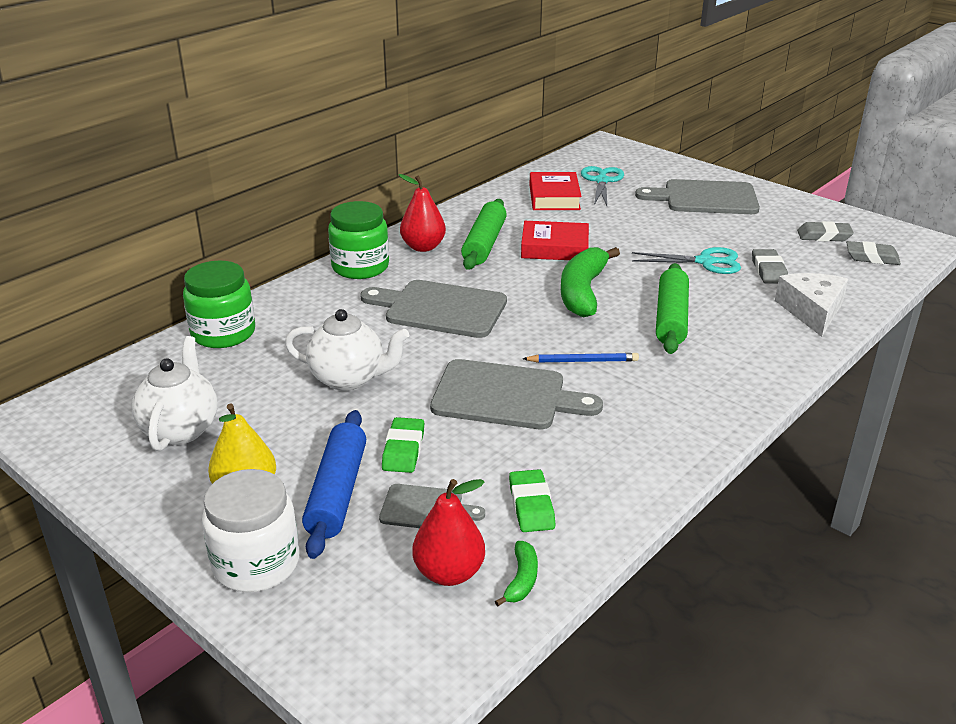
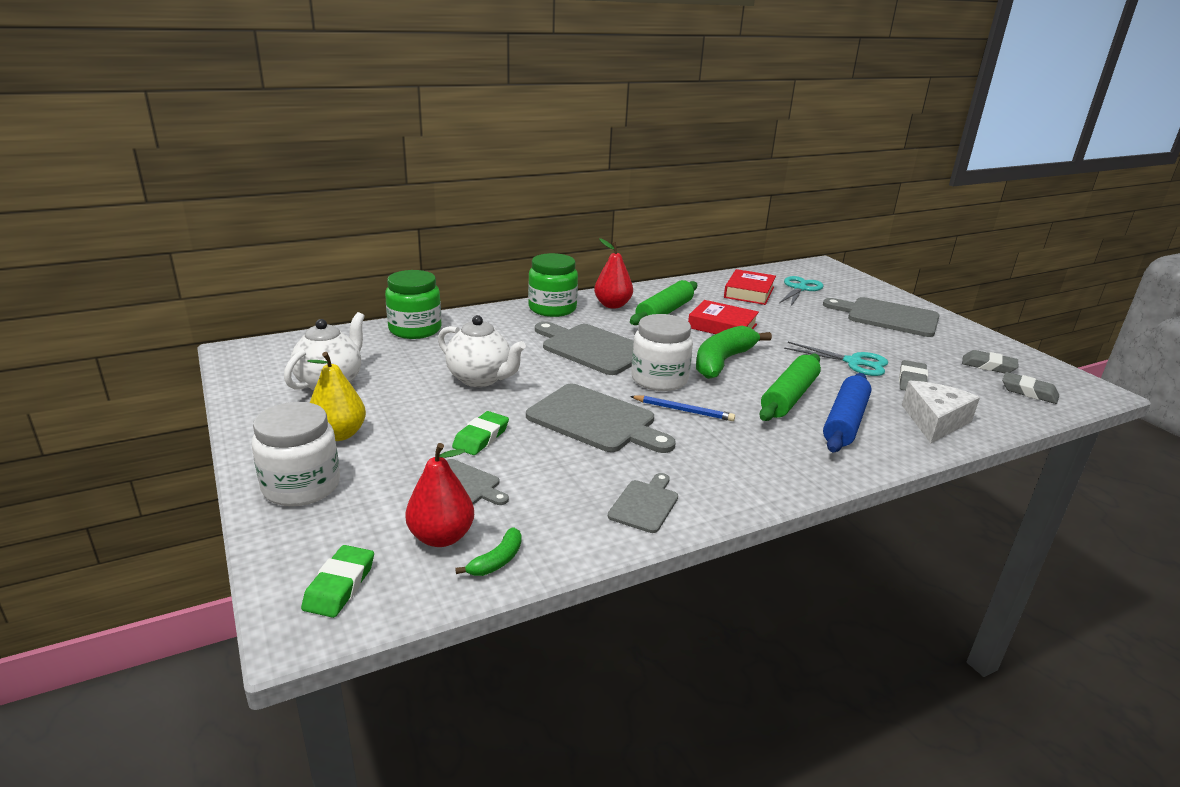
camera: 20 degrees right, 5 degrees down
blue rolling pin [302,410,366,559] -> blue rolling pin moved to [823,373,871,453]
green eraser [509,469,555,532] -> green eraser moved to [301,545,374,618]
none -> grey cutting board [608,473,678,533]
none -> white jar [631,314,693,391]

